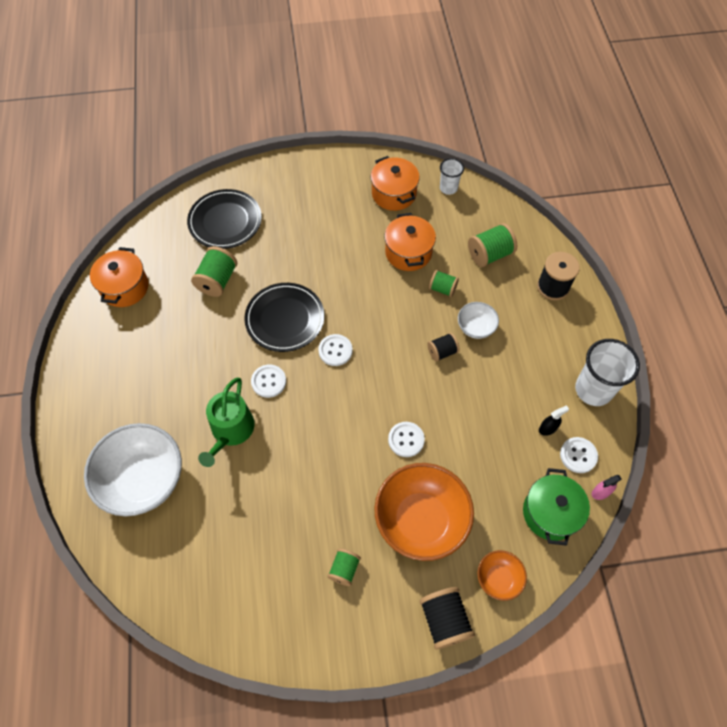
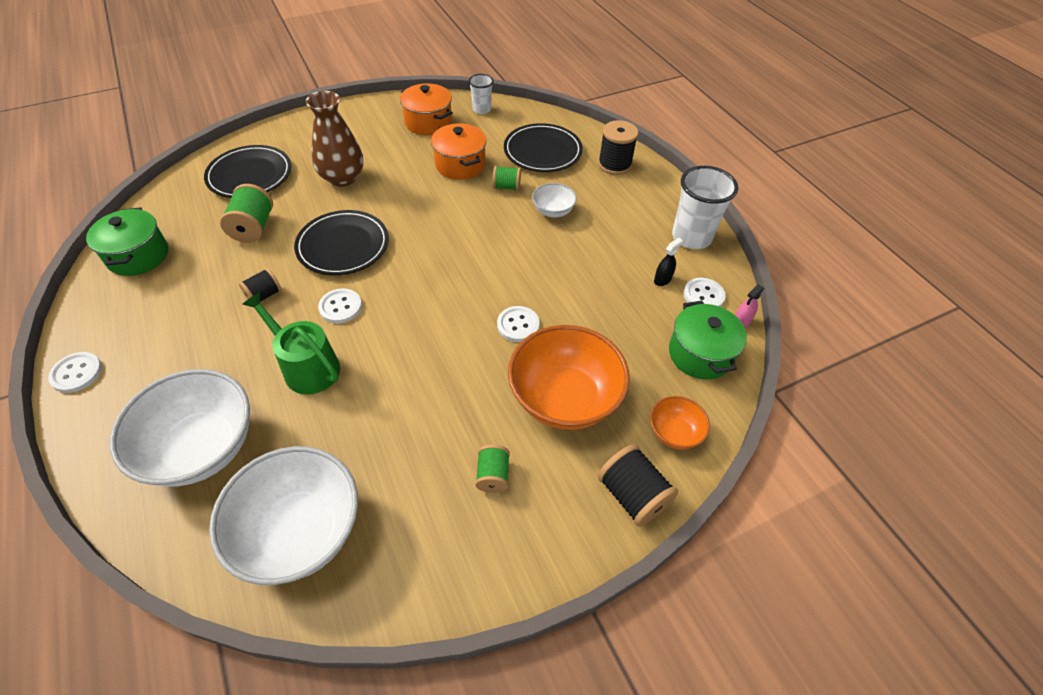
camera: 20 degrees left, 10 degrees down
orange pot [90,247,148,307] -> green pot [86,207,168,276]
green watering can [198,378,255,467] -> green watering can turned 135 degrees clockwise [242,292,340,395]
white button [318,334,353,366] -> white button moved to [48,352,102,393]
black spool [427,333,460,362] -> black spool moved to [239,268,282,301]
green spool [468,223,517,267] -> black plate [504,123,583,172]
none -> white bowl [209,446,358,585]
none -> brown vase [306,91,363,187]

